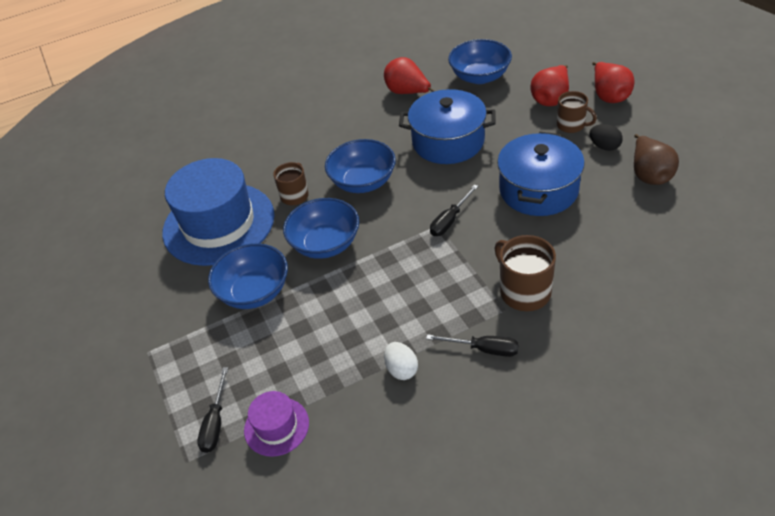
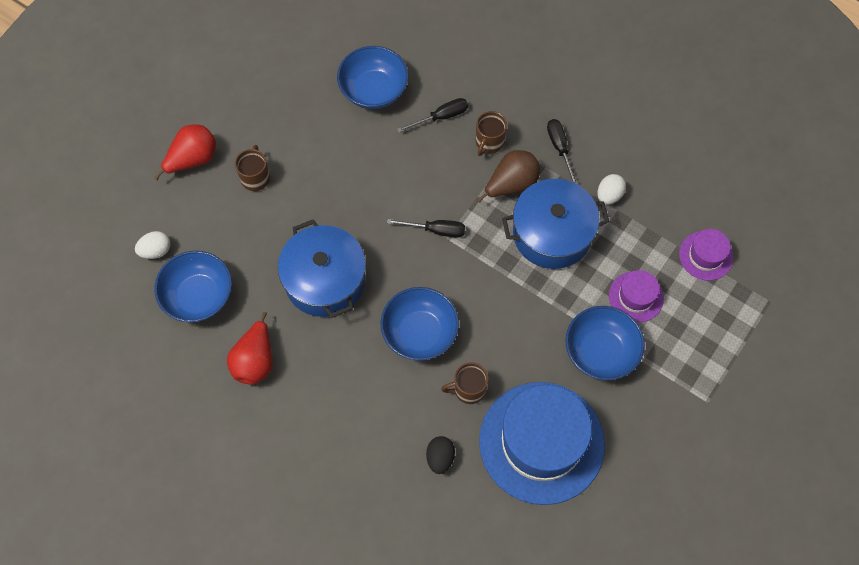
camera: 125 degrees left, 20 degrees up
black screwdriver [197,367,228,453] -> black screwdriver moved to [398,98,468,133]
blue bowl [283,198,359,259] -> blue bowl moved to [337,46,408,109]
brown mug [494,235,556,311] -> brown mug [476,111,507,156], size x0.66
blue pot [497,132,585,216] -> blue pot moved to [502,179,609,269]
red pear [530,65,569,106] -> none
black egg [589,124,623,151] -> black egg moved to [426,436,455,474]
brown pear [634,134,679,185] -> brown pear moved to [477,150,540,203]
none -> white egg [135,231,171,259]
none -> purple hat [609,270,664,322]

